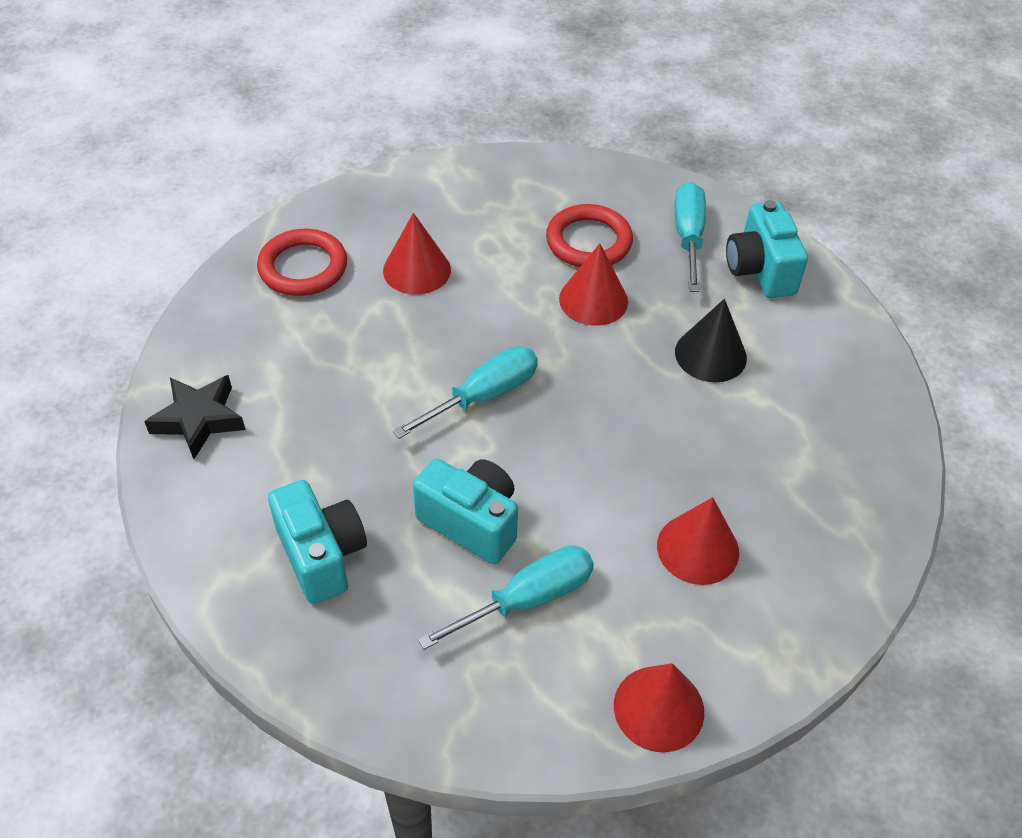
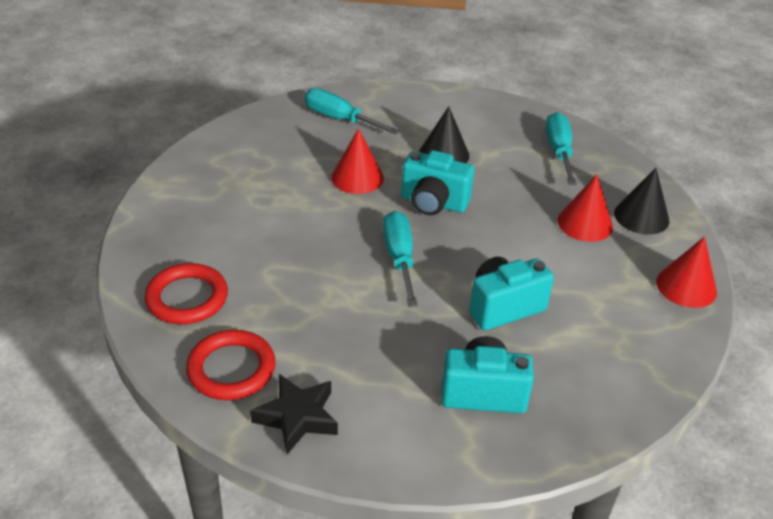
camera: 60 degrees left, 10 degrees down
red cone [383,213,451,295] -> none
turquoise screwdriver [418,545,594,650] -> turquoise screwdriver moved to [545,112,576,185]
red ring [546,204,633,267] -> red ring moved to [186,330,276,400]
turquoise camera [726,200,808,298] -> turquoise camera moved to [401,150,474,215]
none -> black cone [614,168,669,235]

